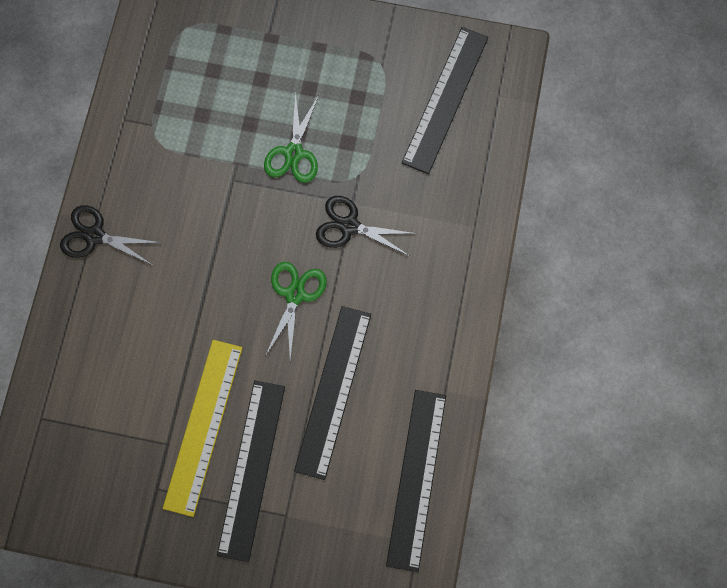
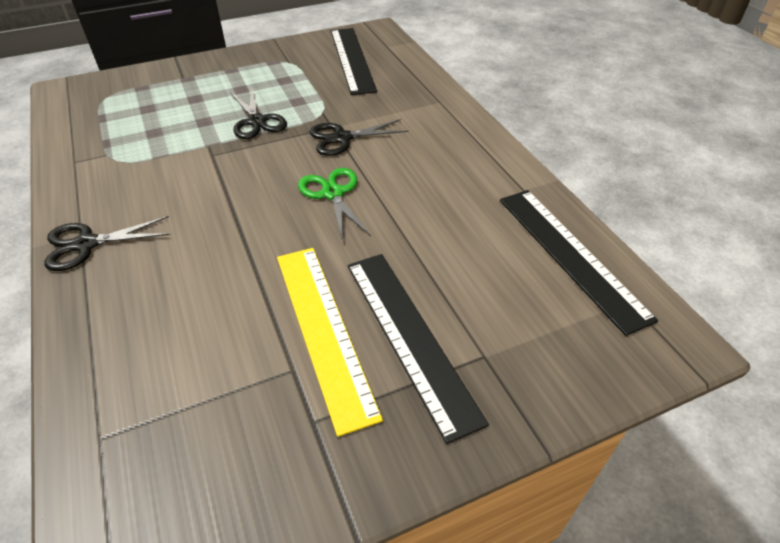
camera: 35 degrees left, 30 degrees down
green scissors [264,91,319,183] -> black scissors [231,89,287,139]
black ruler [294,306,371,480] -> none

